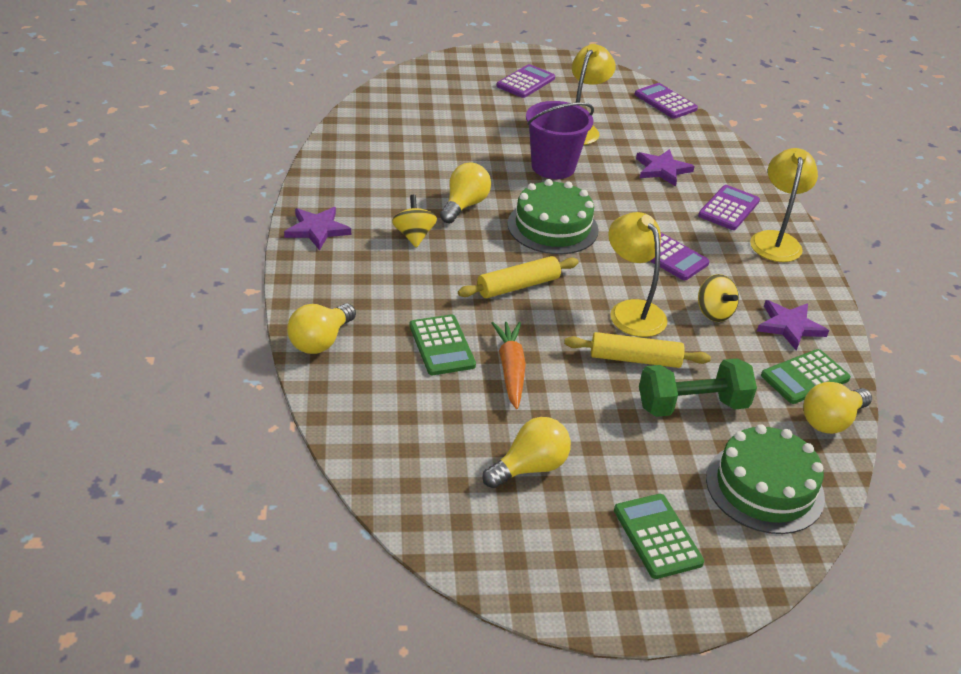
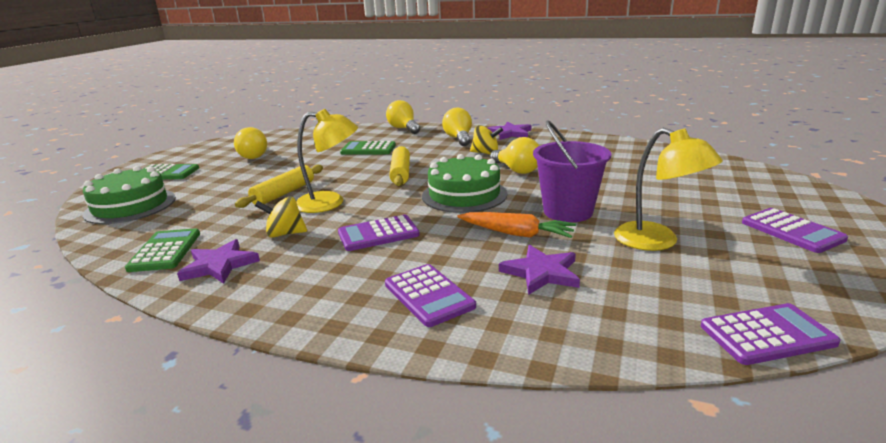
camera: 120 degrees right, 15 degrees down
orange carrot [491,322,526,409] -> orange carrot moved to [457,212,576,238]
green dumbbell [639,358,757,417] -> none
yellow lamp [750,148,818,262] -> none
yellow light bulb [803,382,872,434] -> yellow light bulb moved to [442,108,472,146]

